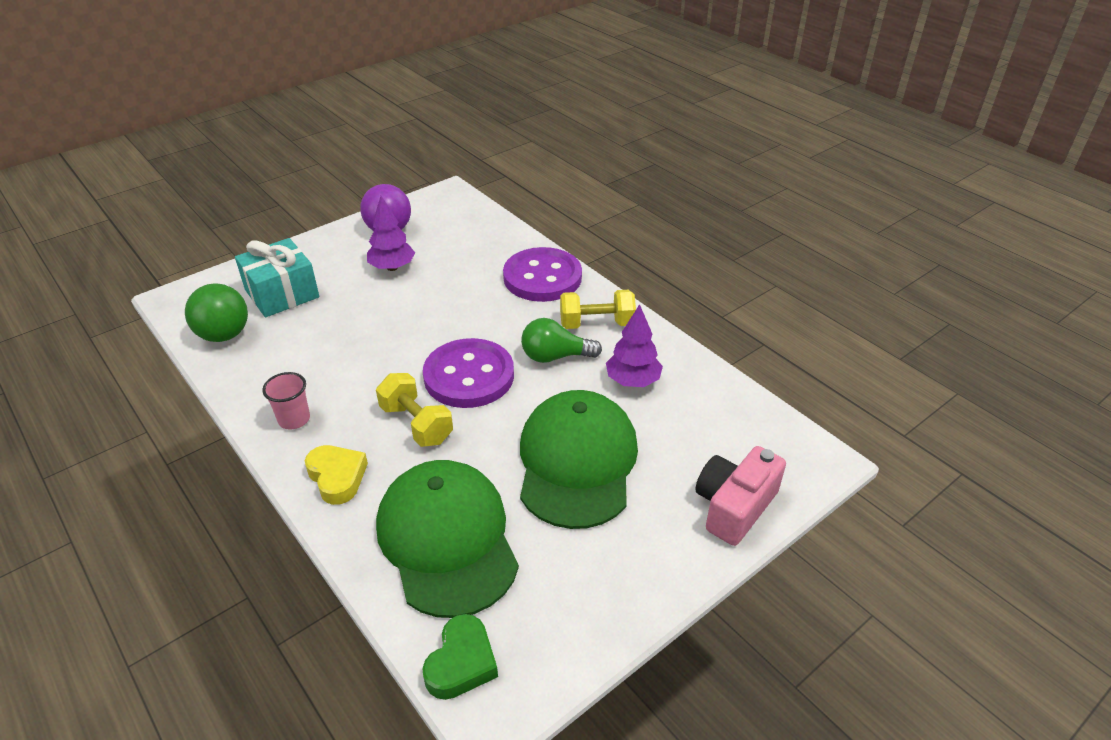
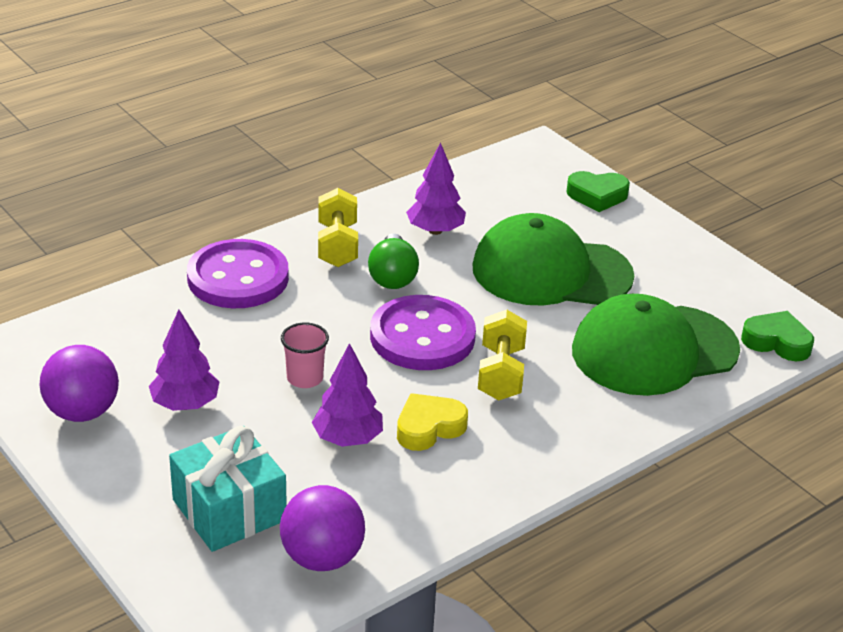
camera: 90 degrees left, 5 degrees down
green ball [185,283,248,342] -> purple ball [280,485,365,571]
pink cup [262,372,310,430] -> pink cup moved to [281,322,329,388]
yellow heart [305,445,368,505] -> yellow heart moved to [397,393,468,451]
yellow dumbbell [376,373,453,447] -> yellow dumbbell turned 45 degrees counterclockwise [478,310,527,400]
pink camera [695,446,786,546] -> green heart [566,171,630,212]
none -> purple tree [312,343,383,447]

